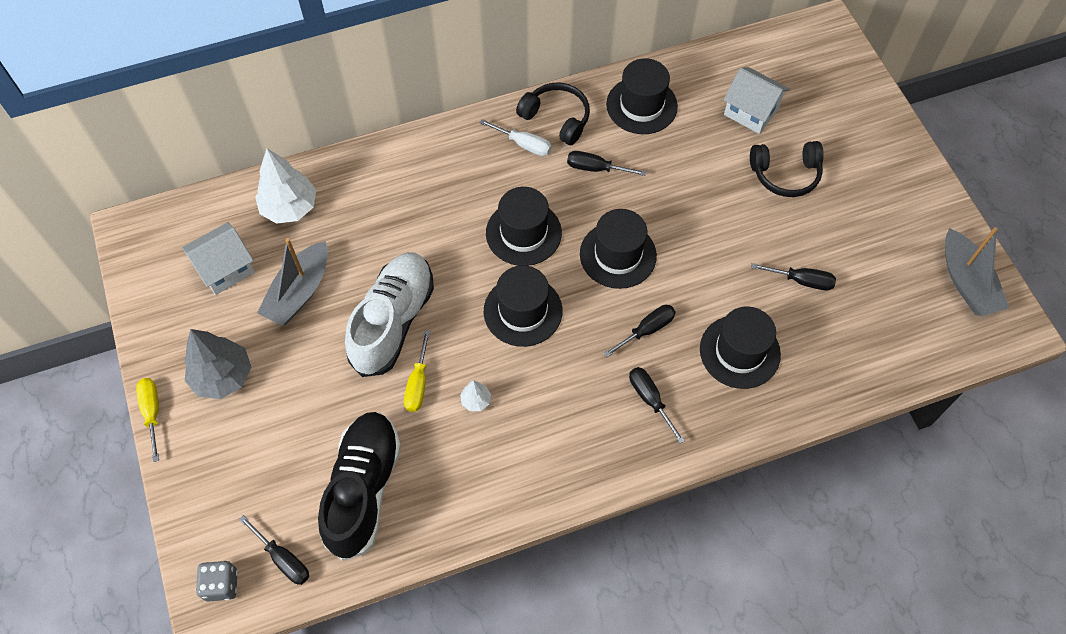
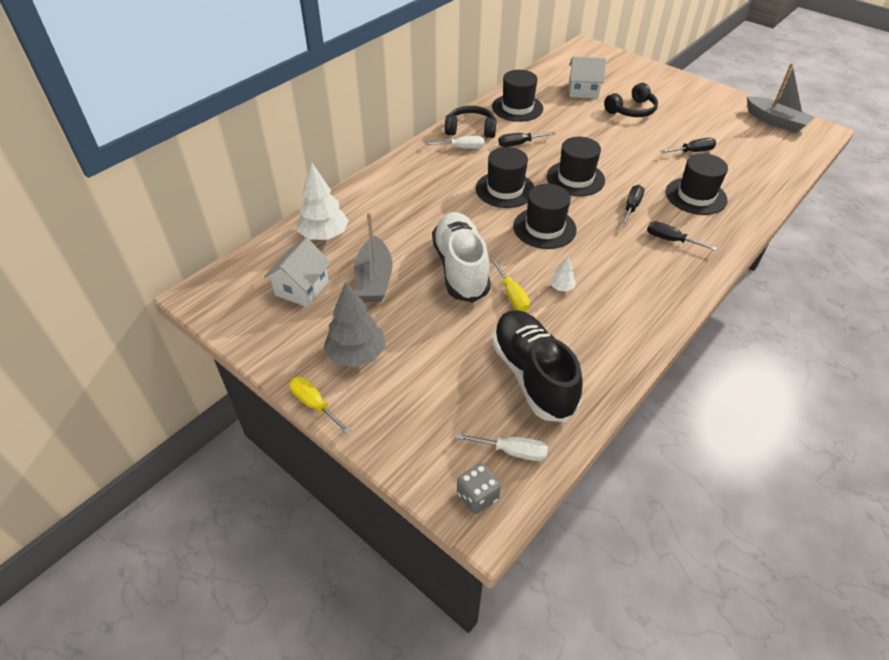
camera: 30 degrees left, 15 degrees down
black screwdriver [239,515,309,585] -> white screwdriver [456,433,548,461]

